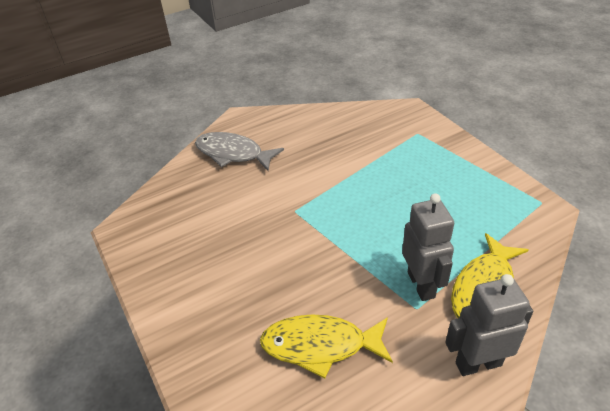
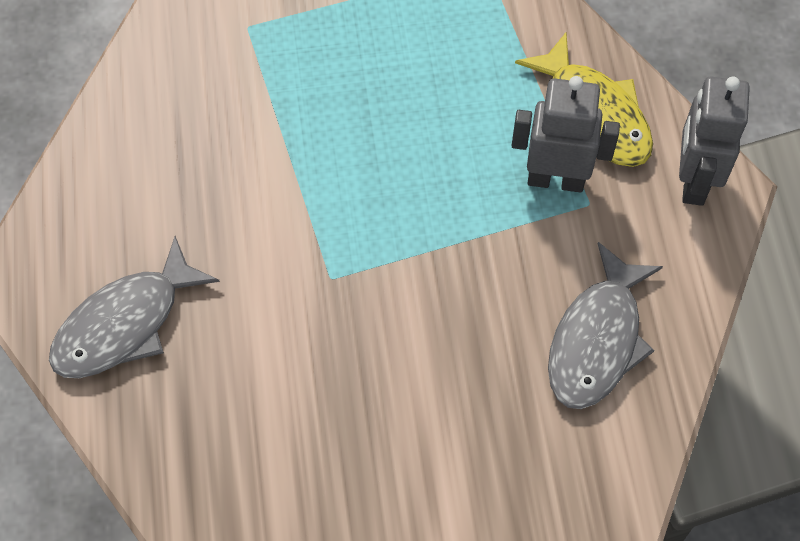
camera: 70 degrees left, 20 degrees up
yellow fish [260,315,393,378] -> grey fish [548,242,663,409]

